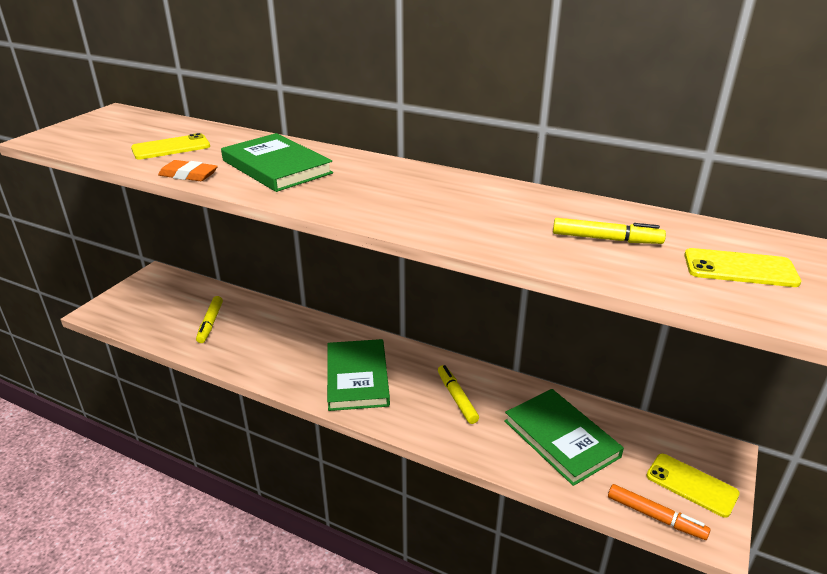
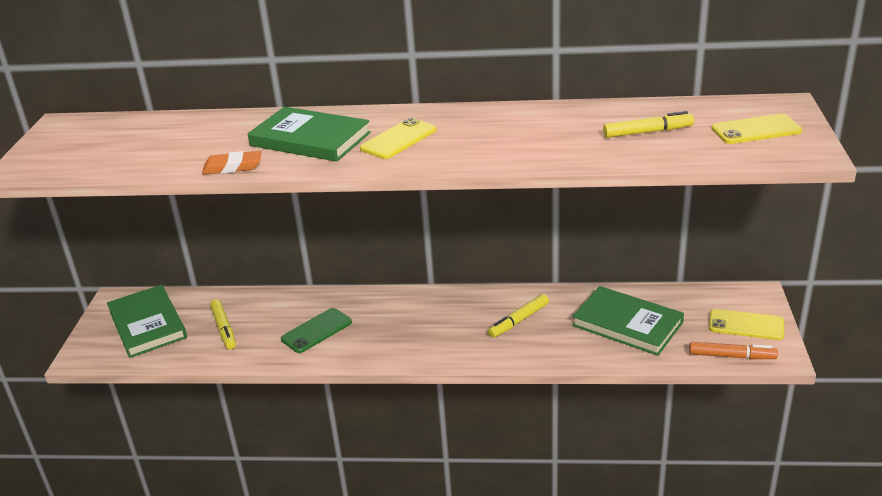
camera: 20 degrees left, 0 degrees up
yellow phone [131,133,210,160] -> yellow phone moved to [360,118,437,159]
green book [327,339,390,411] -> green book moved to [107,285,187,358]
yellow marker [438,365,479,424] -> yellow marker turned 90 degrees counterclockwise [488,294,549,338]
none -> green phone [281,308,352,353]

